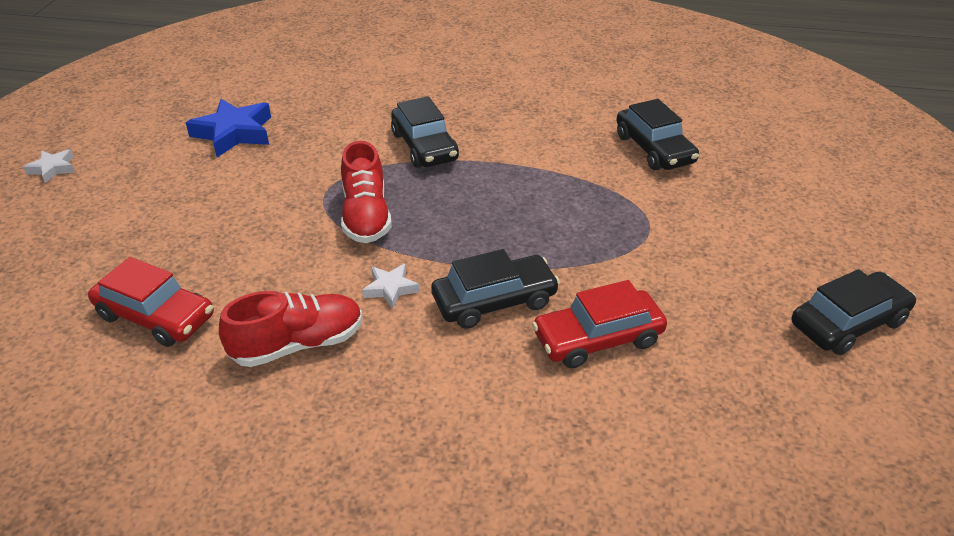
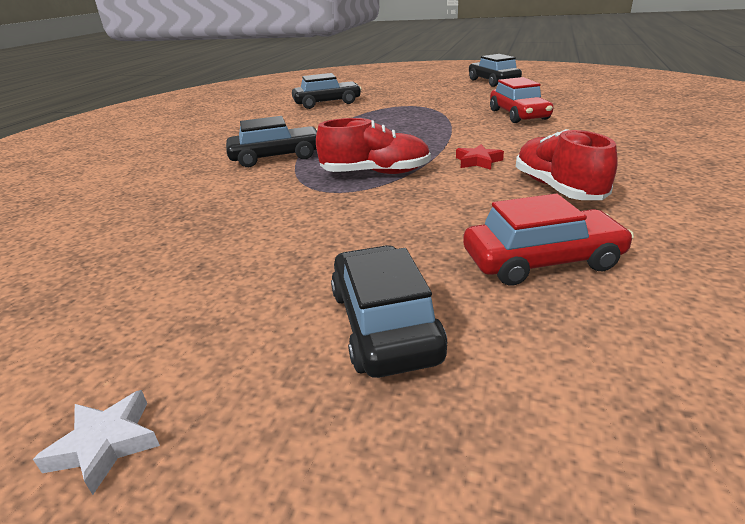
camera: 80 degrees left, 10 degrees down
red car [88,257,214,347] -> red car turned 45 degrees clockwise [463,194,634,286]
blue star [186,99,271,157] -> none
white star [362,264,419,309] -> red star [456,144,504,170]
black car [431,249,560,329] -> black car moved to [331,245,447,378]

